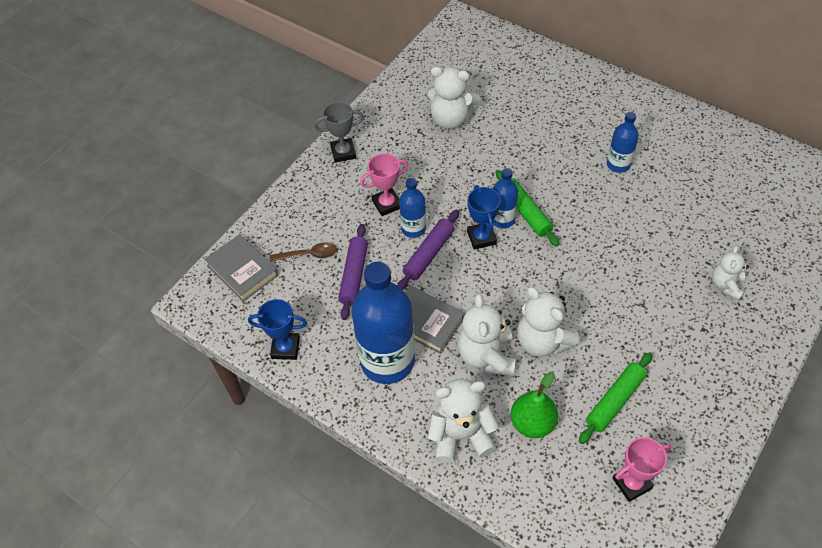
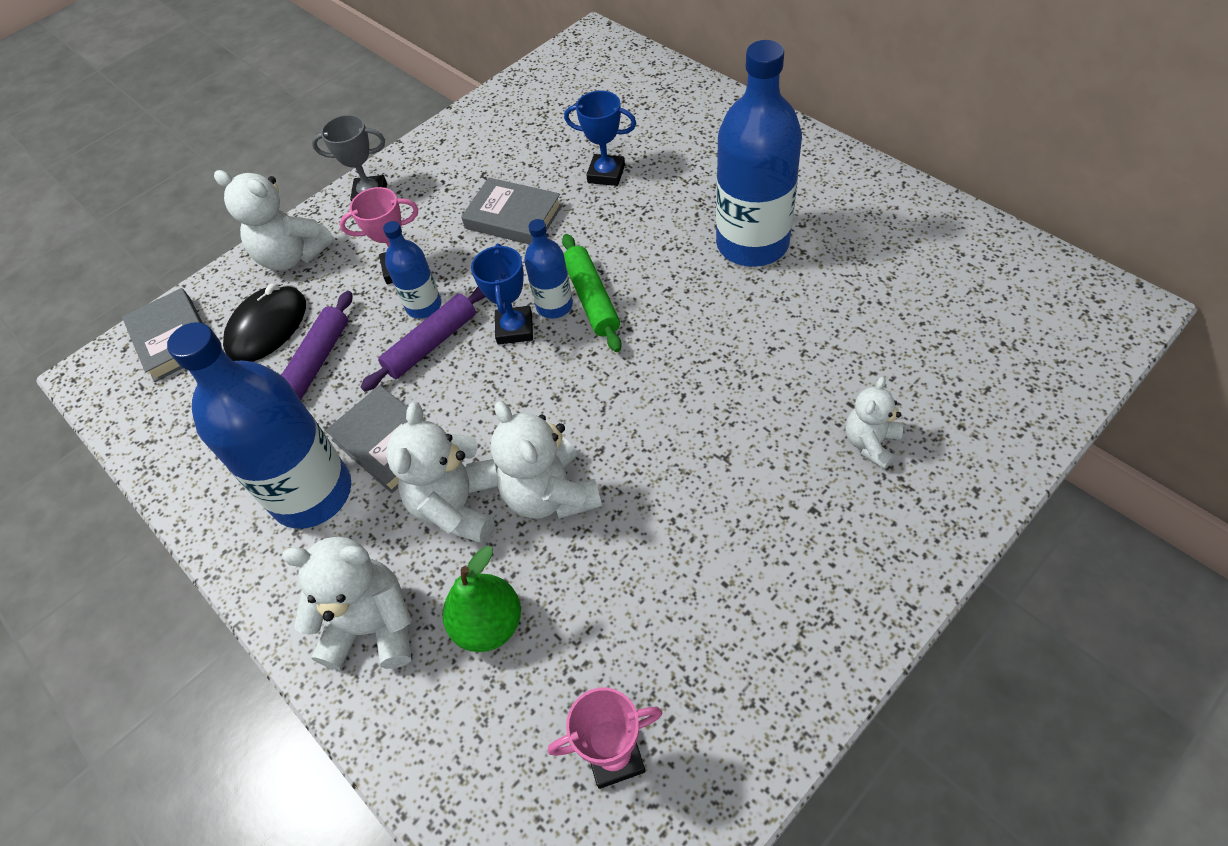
camera: 15 degrees right, 0 degrees up
blue trophy [248,299,307,360] -> blue trophy moved to [564,91,636,186]
brown spoon [270,242,337,262] -> black mouse [223,284,306,362]
white teddy bear [426,67,480,129] -> white teddy bear moved to [214,170,334,271]
green rolling pin [579,352,652,444] -> none
blue bottle [607,112,639,173] -> blue bottle [716,40,802,267], size x1.99
none -> grey book [461,177,562,245]

